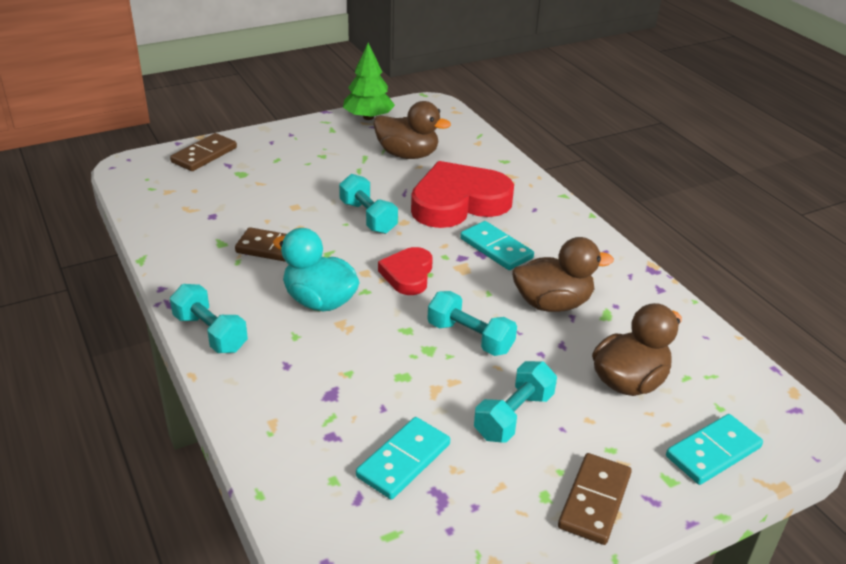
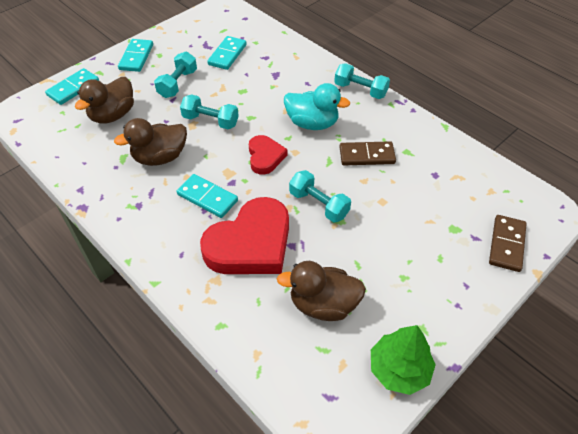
camera: 165 degrees right, 15 degrees up
brown domino [558,453,632,545] -> turquoise domino [118,39,153,72]

